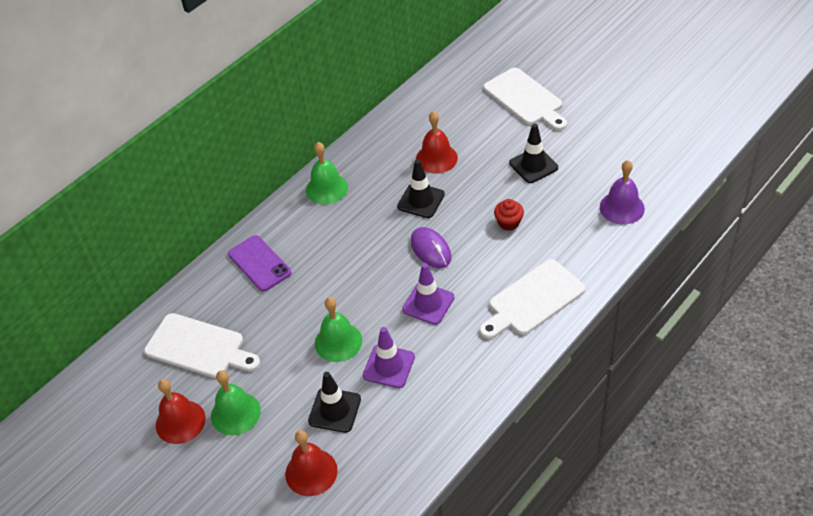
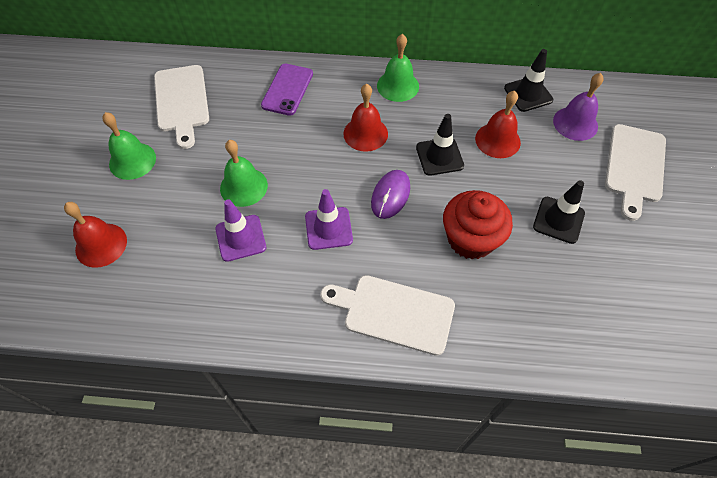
camera: 50 degrees right, 10 degrees up
red bell [156,379,206,444] -> red bell moved to [343,84,388,152]
black traffic cone [308,372,361,433] -> black traffic cone moved to [504,49,553,112]
red cupcake [494,199,524,231] -> red cupcake [443,190,513,259], size x1.98
purple bell [600,160,645,225] -> purple bell moved to [553,73,604,141]

